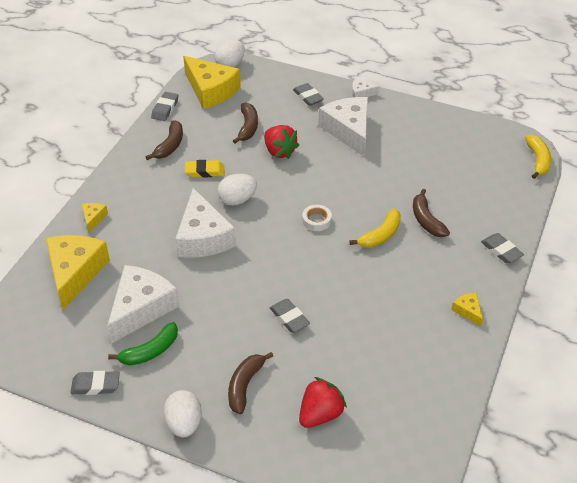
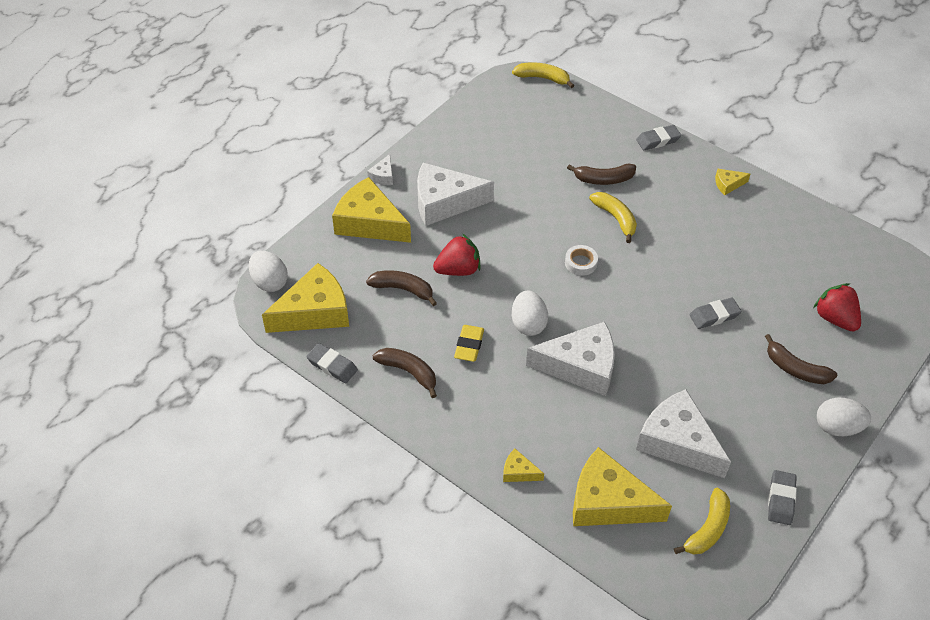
camera: 75 degrees left, 5 degrees up
green banana [108,322,178,366] -> none
grey eraser [293,83,324,106] -> yellow cheese [332,177,411,243]
none -> yellow banana [674,488,730,555]

